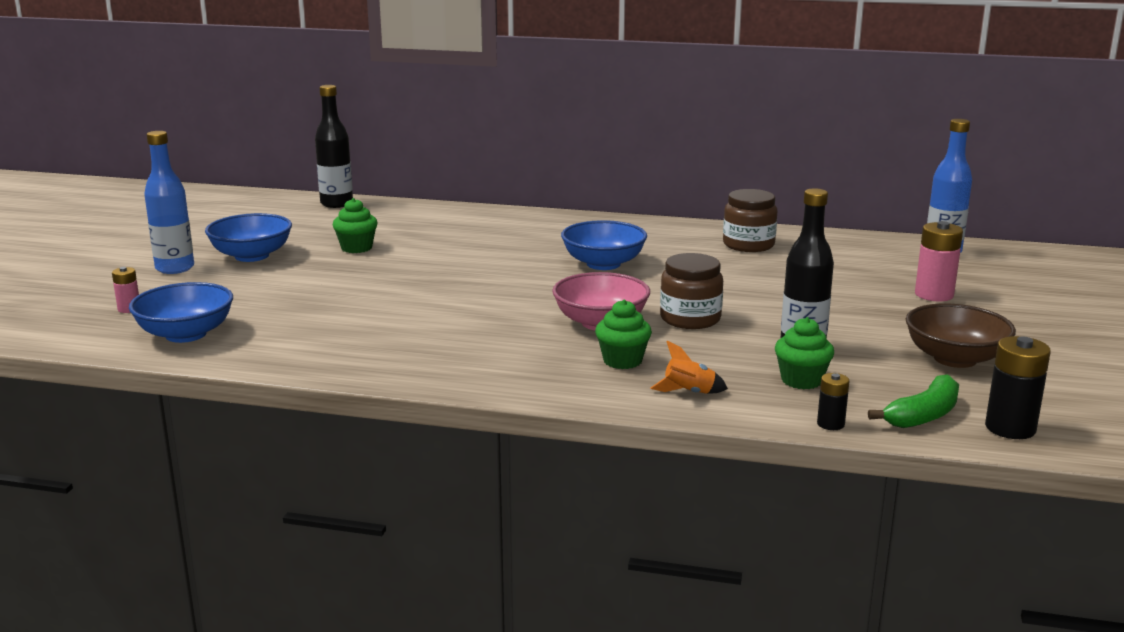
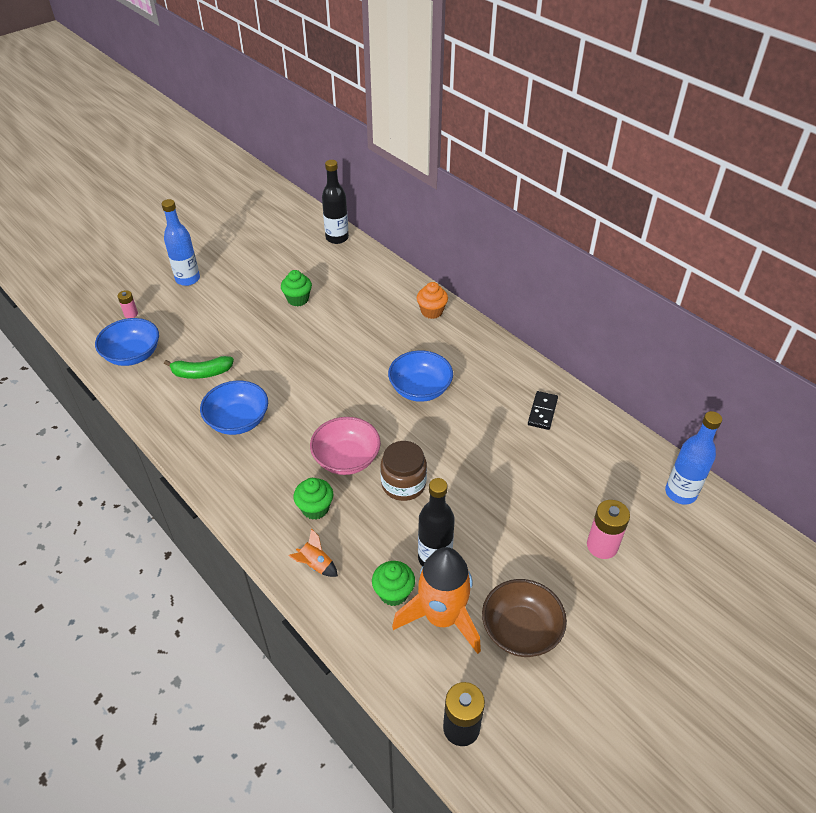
camera: 35 degrees right, 25 degrees up
blue bowl [205,213,292,262] -> blue bowl moved to [200,381,268,435]
brown jar [723,189,777,252] -> black domino [528,391,558,430]
black battery [817,373,849,430] -> none
green banana [868,374,959,428] -> green banana moved to [164,356,234,379]
none -> orange rocket [392,547,481,654]
none -> orange cupcake [417,282,448,319]

